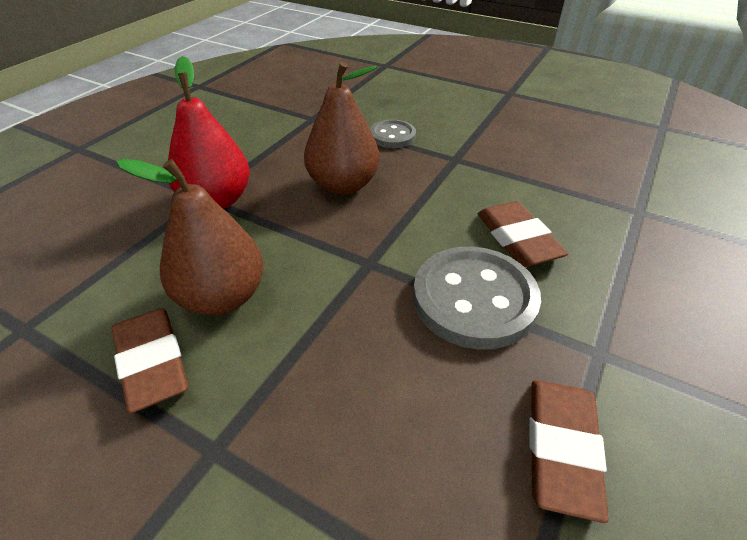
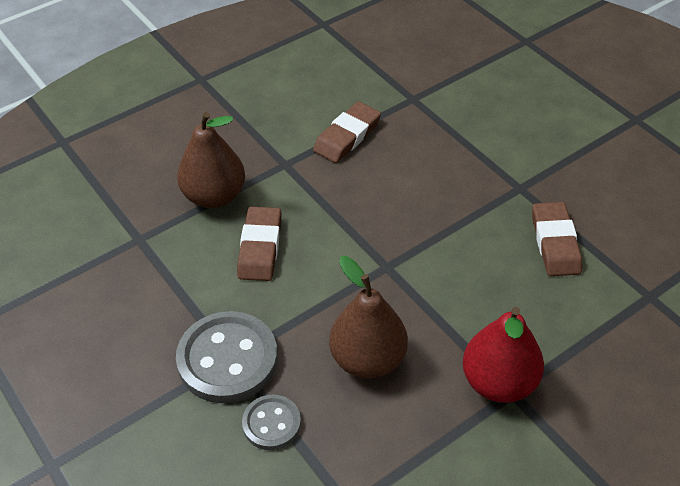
camera: 155 degrees left, 5 degrees up
brown pear [116,159,264,315] -> brown pear moved to [177,112,245,208]
grey button [413,247,541,350] -> grey button moved to [176,311,278,403]

